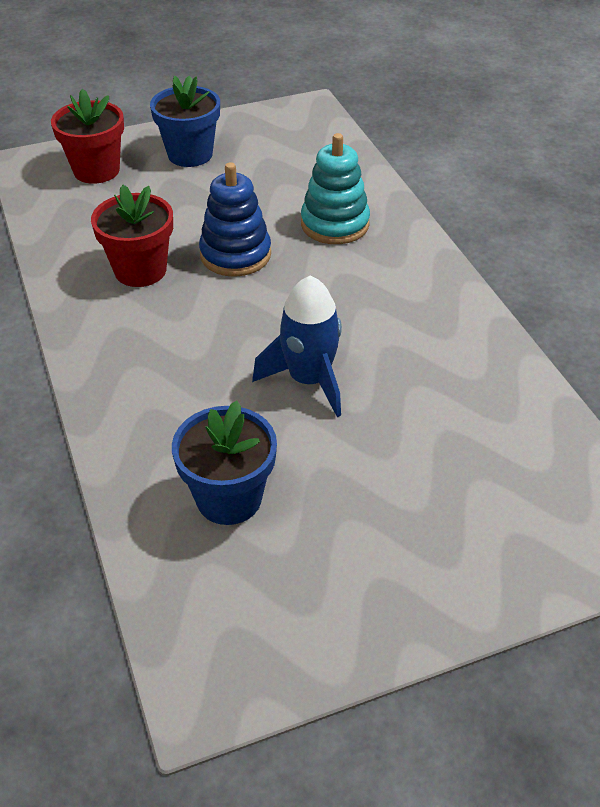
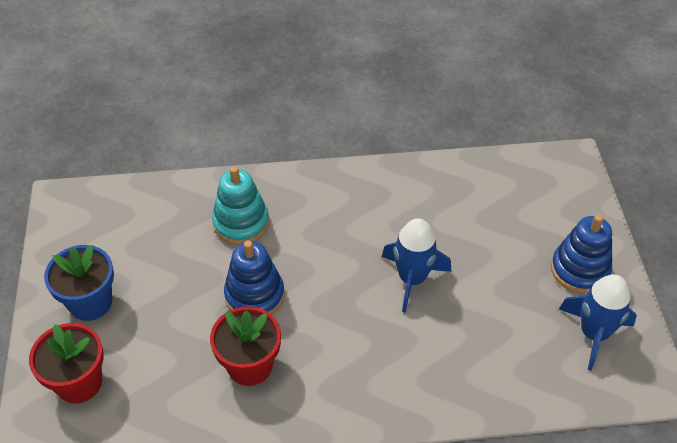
camera: 75 degrees left, 5 degrees up
blue flower pot [172,401,277,525] -> none
none -> blue stacking toy [551,215,612,294]
none -> blue rocket [559,274,637,370]

